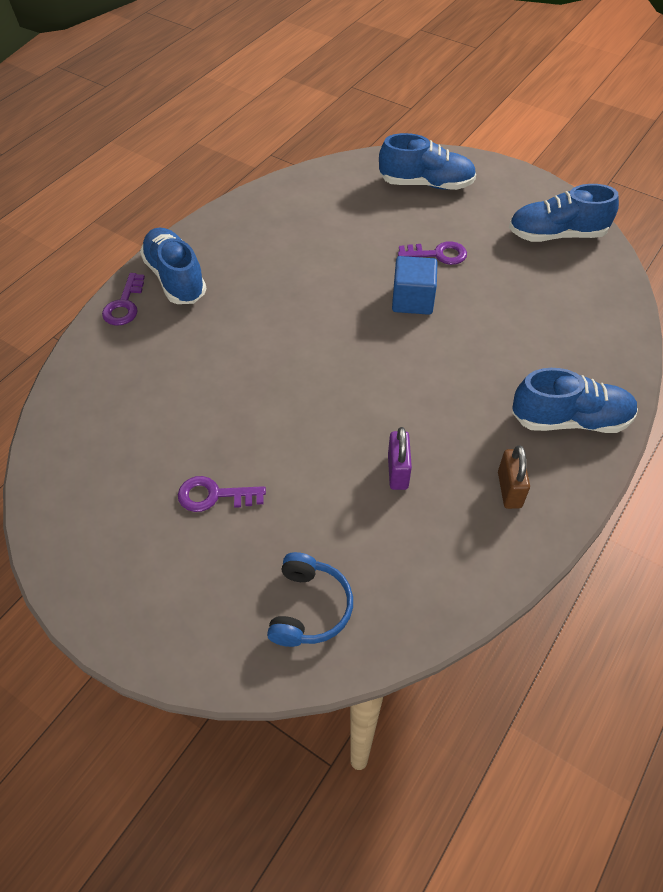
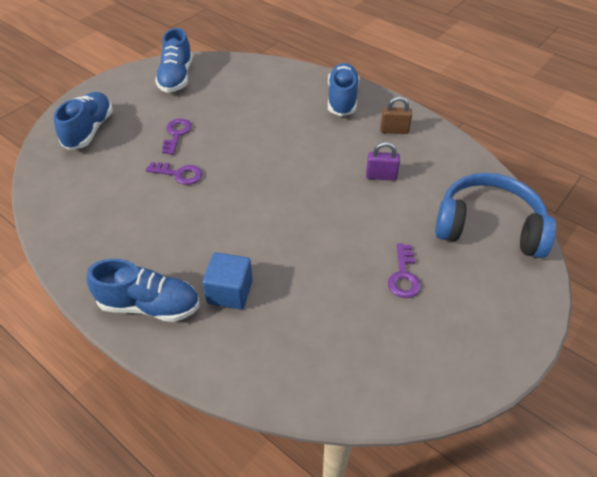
camera: 85 degrees left, 5 degrees down
purple key [102,273,145,326] -> purple key moved to [146,162,203,185]
blue shoe [140,228,207,304] -> blue shoe turned 150 degrees counterclockwise [87,259,200,322]
blue headphones [267,552,353,647] -> blue headphones [435,173,556,258], size x1.80
blue cube [392,256,437,315] -> blue cube moved to [202,252,253,310]

